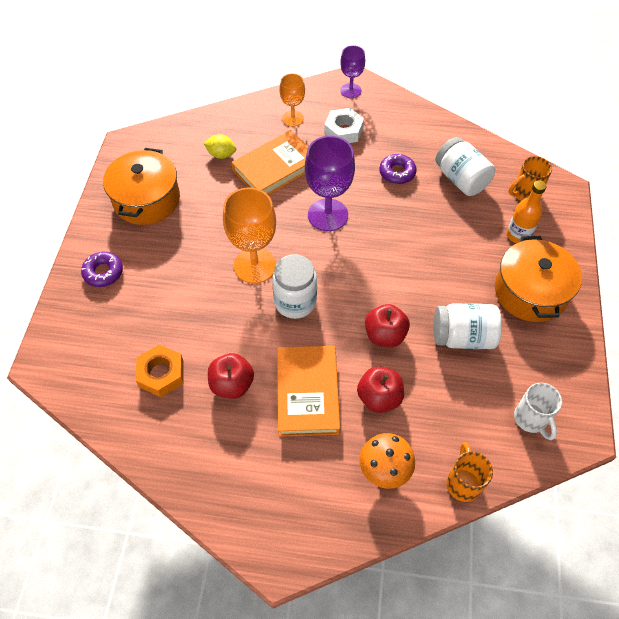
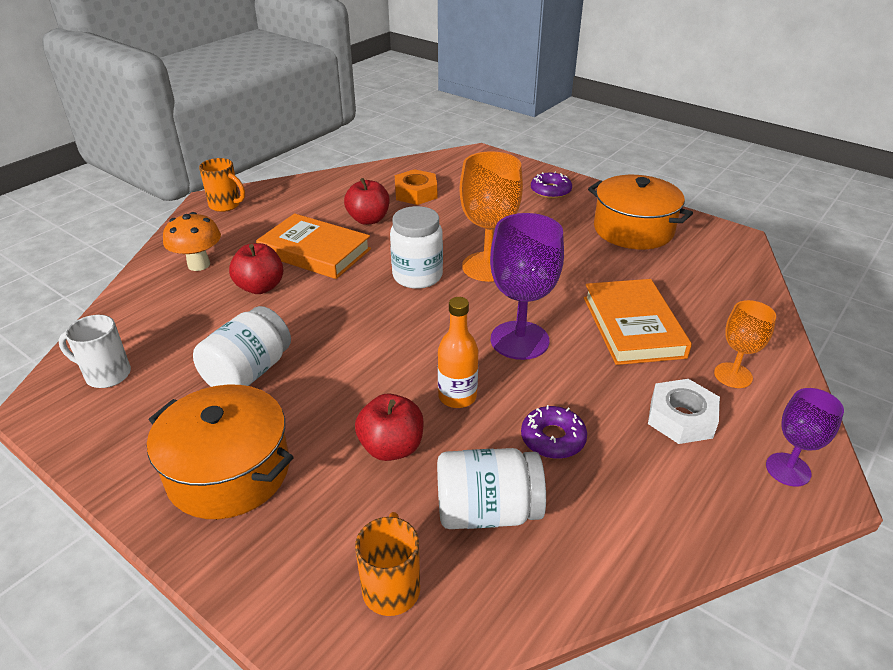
camera: 120 degrees right, 20 degrees down
yellow lemon [203,134,236,159] -> none
red apple [365,304,410,347] -> red apple moved to [355,394,424,461]
orange mug [446,442,493,502] -> orange mug moved to [199,158,245,212]
orange bottle [507,180,547,244] -> orange bottle moved to [438,297,479,408]

